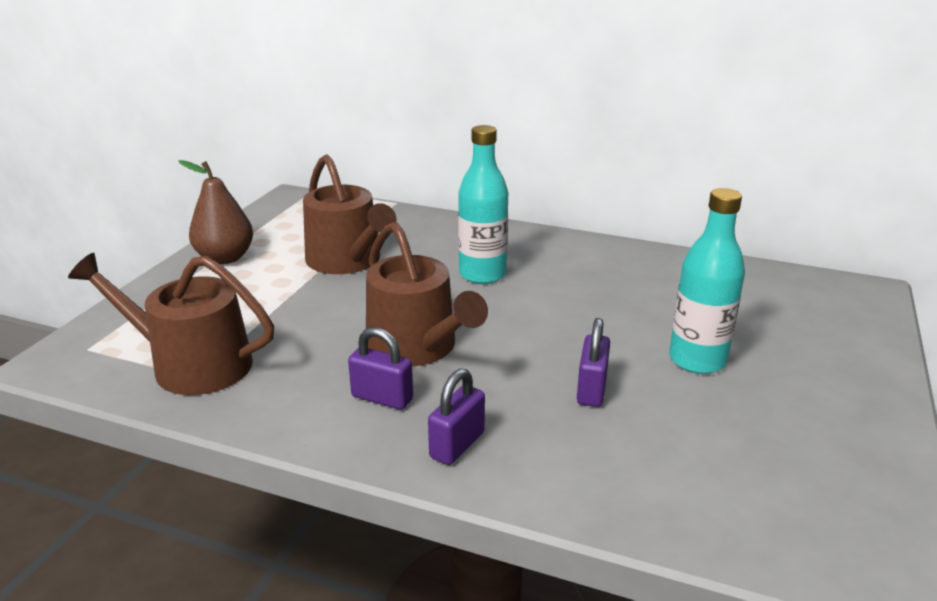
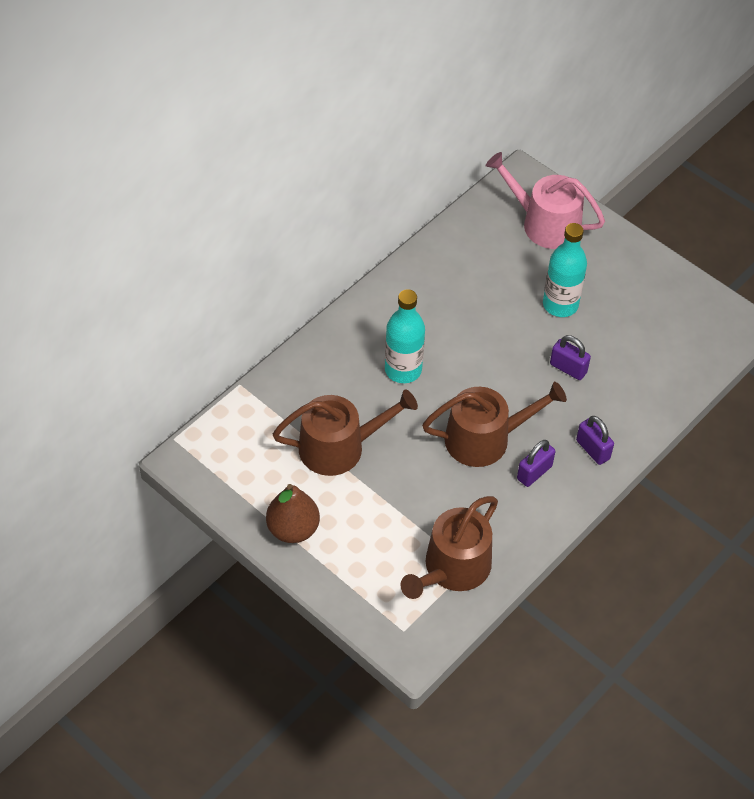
camera: 70 degrees left, 25 degrees up
none -> pink watering can [486,152,605,249]

